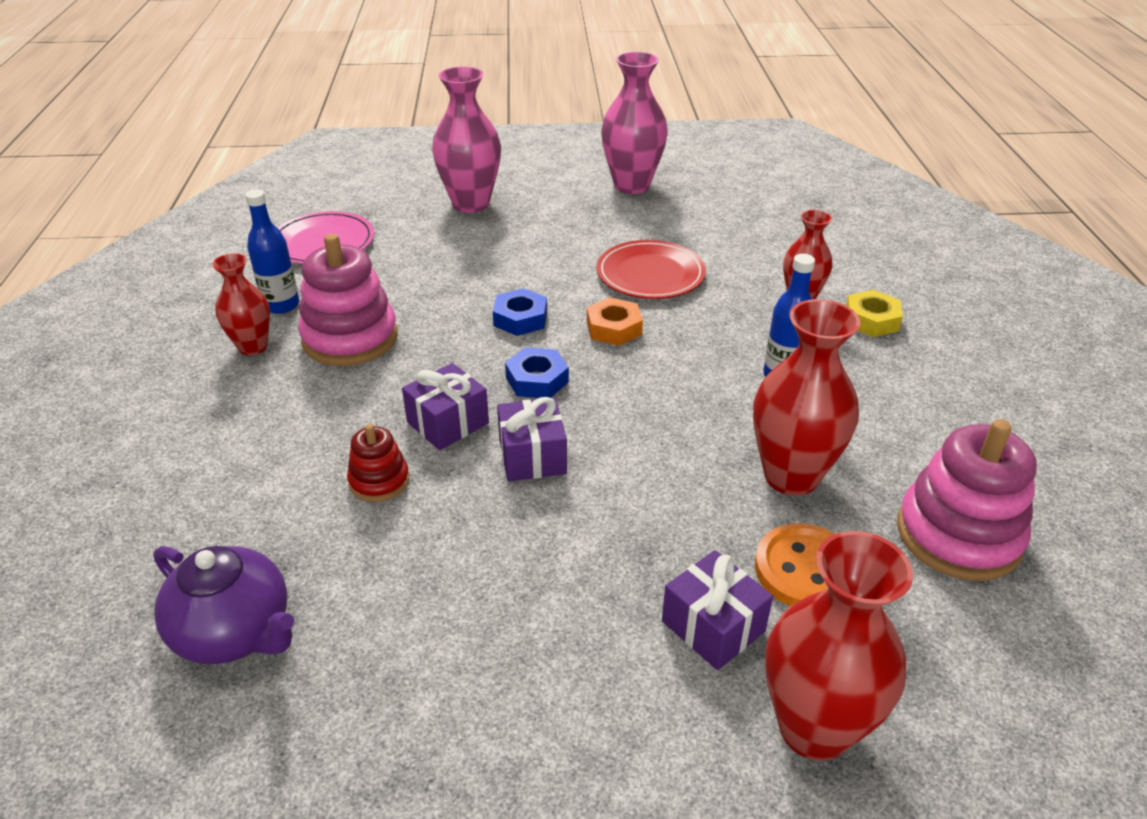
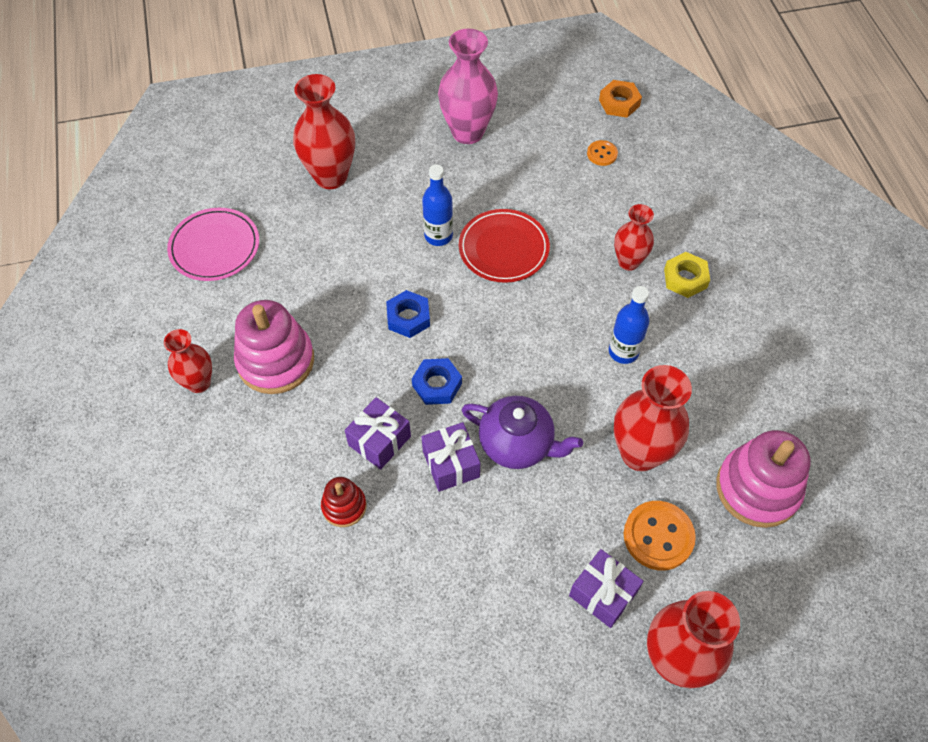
camera: 10 degrees left, 20 degrees up
purple teapot [153,546,294,664] -> purple teapot moved to [461,396,583,469]
blue bottle [245,189,299,314] -> blue bottle moved to [422,164,453,246]
pink vase [432,67,501,213] -> red vase [293,74,355,189]
orange nut [587,297,643,346] -> orange nut moved to [599,80,642,118]
none -> orange button [587,140,618,166]

